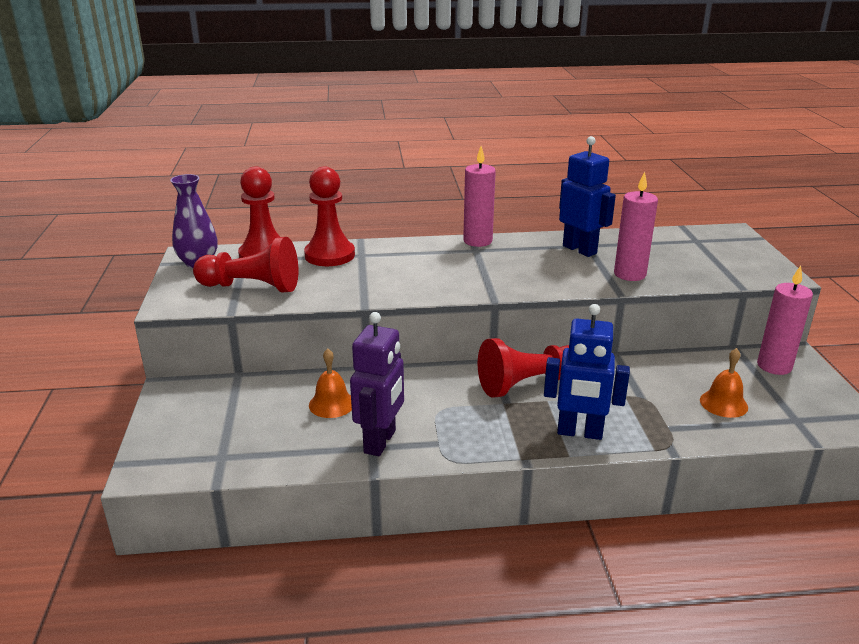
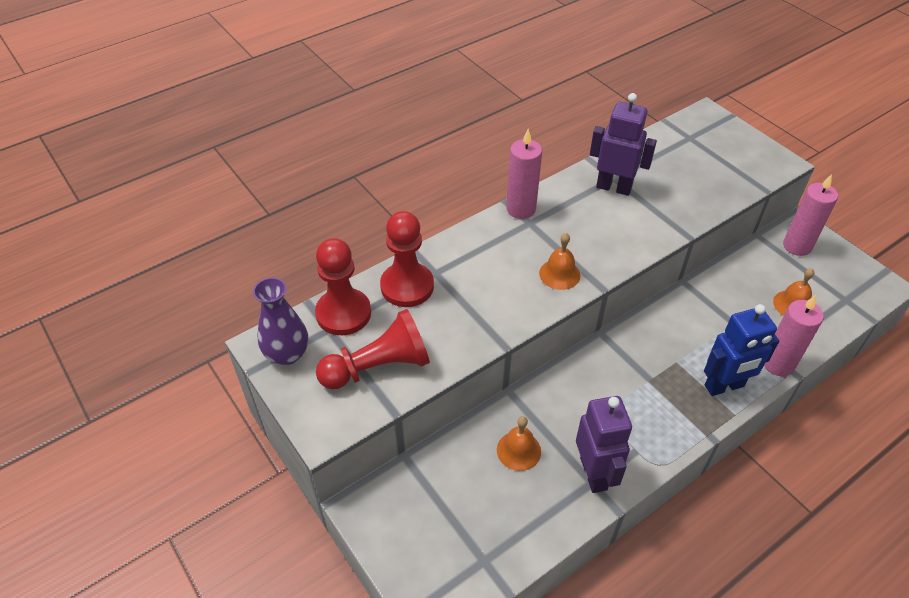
camera: 30 degrees left, 20 degrees up
red pawn [478,338,569,398] -> none
blue robot [559,136,616,257] -> purple robot [590,93,657,196]
pink candle [614,172,658,281] -> pink candle moved to [764,295,824,376]
none -> orange bell [539,233,580,290]

